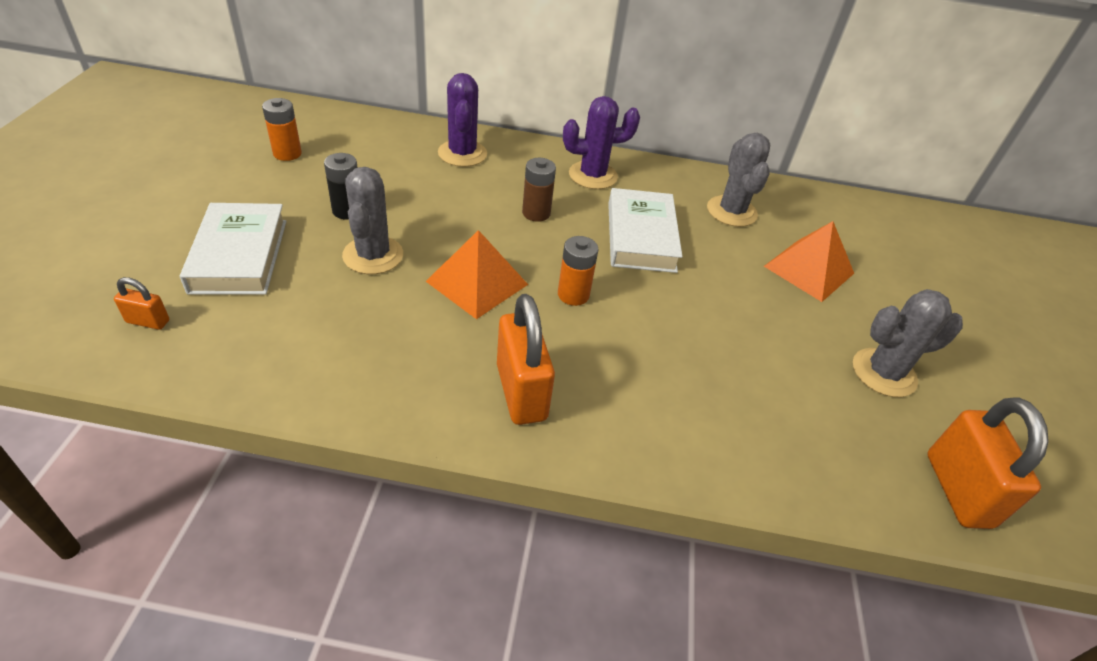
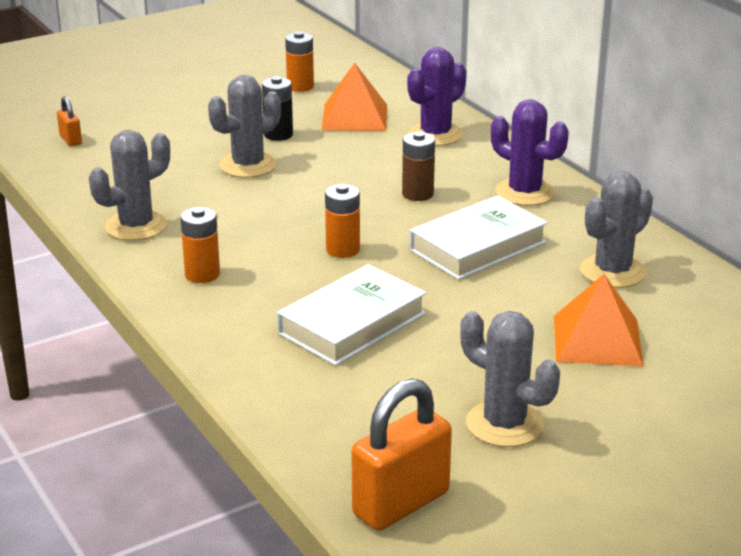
camera: 55 degrees right, 15 degrees down
white book [180,203,286,294] -> white book moved to [277,264,426,366]
orange pyramid [426,230,528,319] -> orange pyramid moved to [322,63,387,131]
orange padlock [497,294,555,425] -> orange battery [180,207,220,283]
none -> grey cactus [89,130,170,241]

